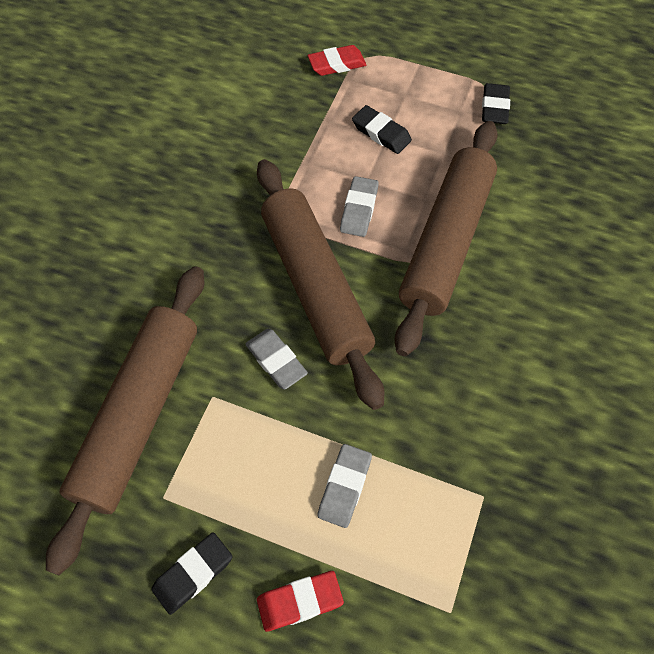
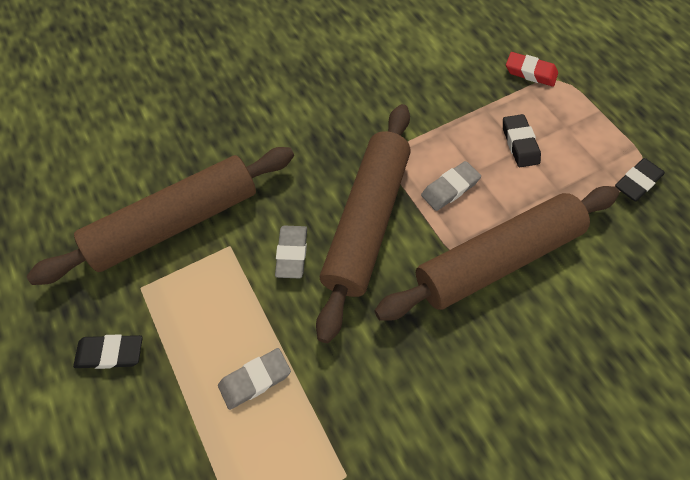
camera: 40 degrees right, 0 degrees up
red eraser [257,571,344,632] -> none

